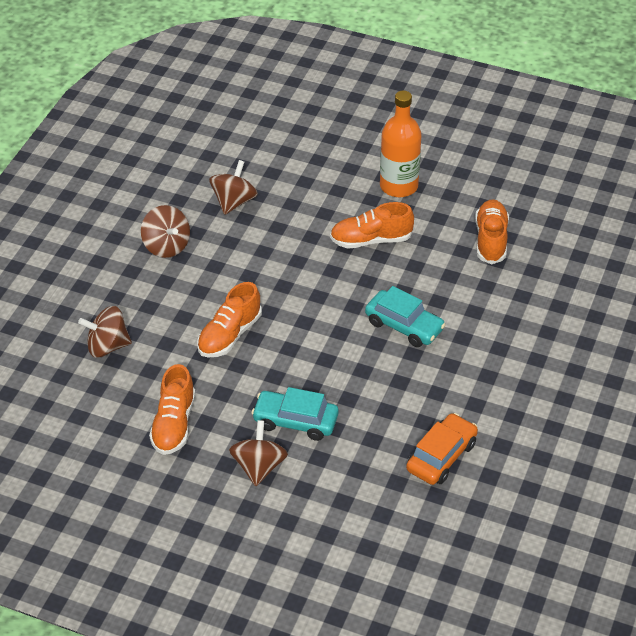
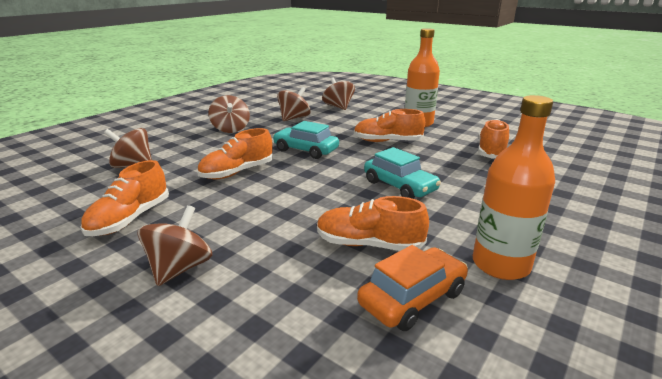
camera: 15 degrees right, 20 degrees down
turquoise car [252,387,339,441] -> turquoise car moved to [273,121,339,159]
none -> orange shoe [317,196,429,251]
none -> brown spinning top [322,77,355,110]
none -> orange bottle [473,95,555,280]

